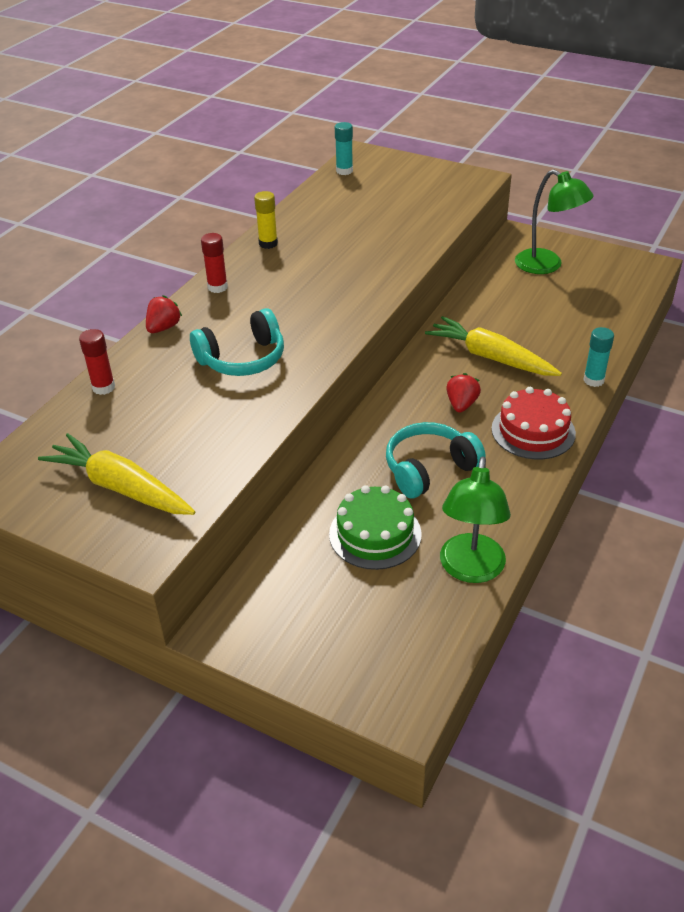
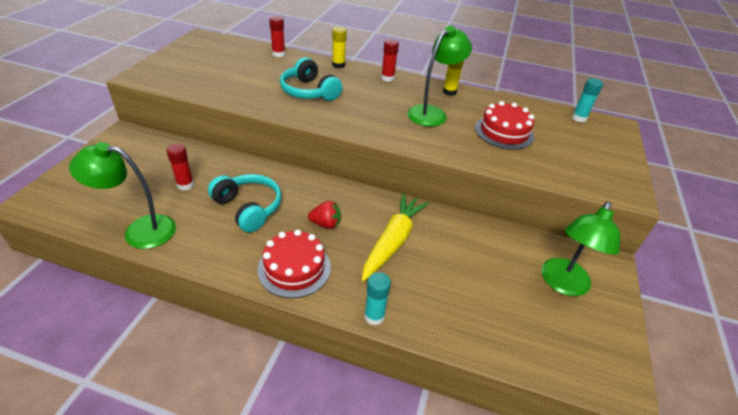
camera: 75 degrees right, 0 degrees up
yellow carrot [38,433,195,515] -> none
red strawberry [146,295,182,333] -> yellow glue stick [332,27,347,68]
green cake [329,485,422,570] -> red glue stick [167,143,194,190]
none -> green lamp [408,26,472,127]
none -> red cake [475,101,534,150]

